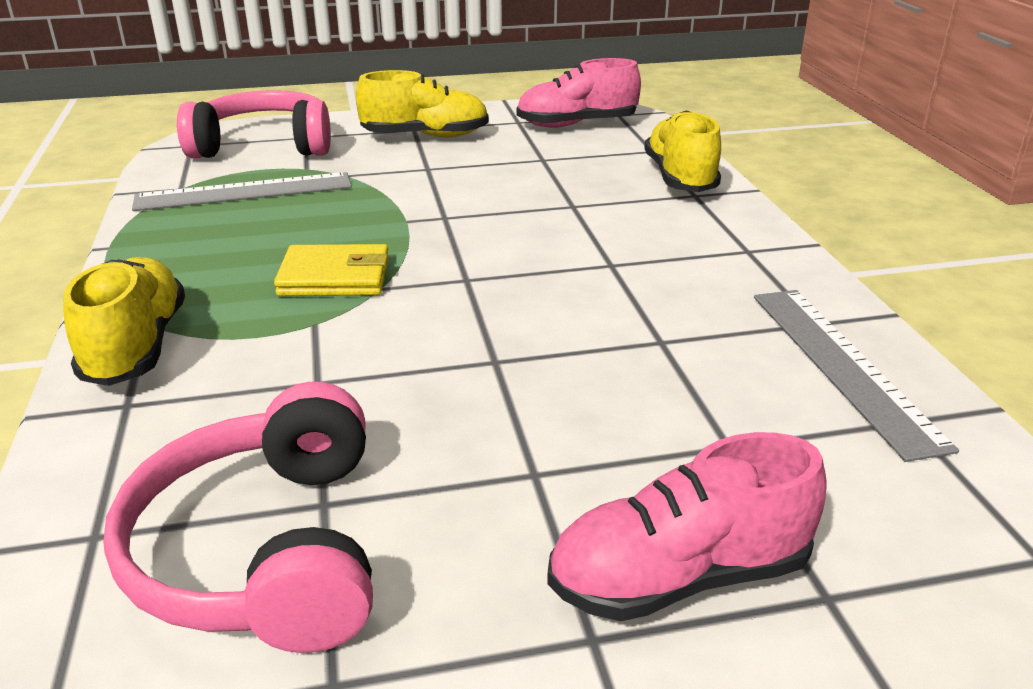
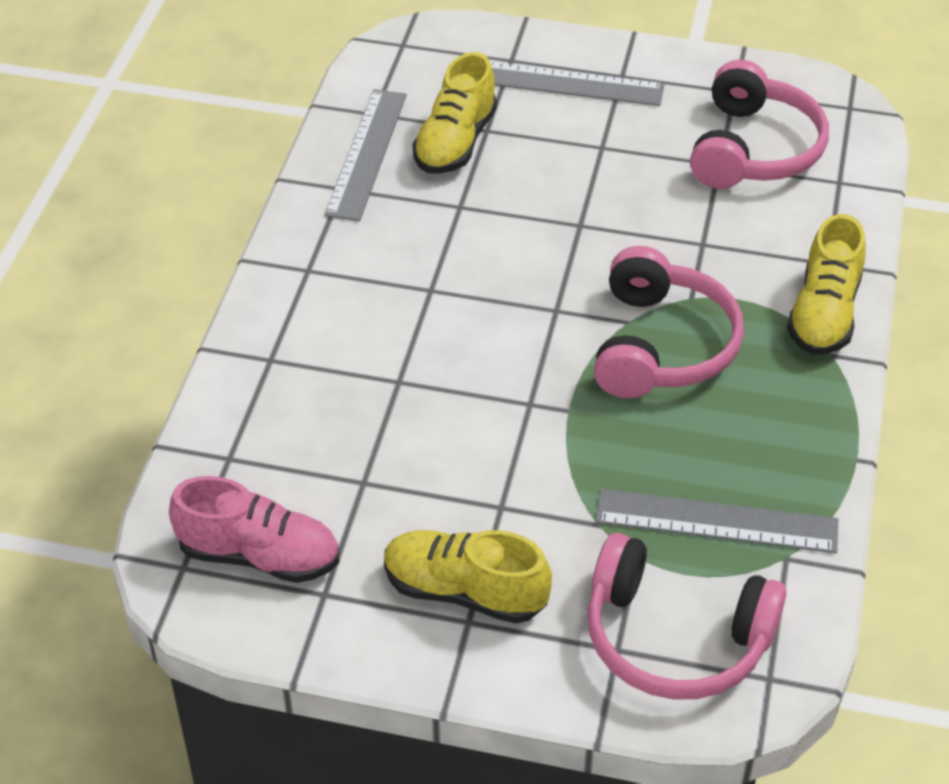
camera: 155 degrees left, 15 degrees up
yellow wallet [274,244,389,296] -> pink headphones [594,246,744,398]
pink shoe [547,432,826,621] -> grey ruler [490,62,665,106]
yellow shoe [644,110,721,192] -> yellow shoe moved to [413,52,497,174]

